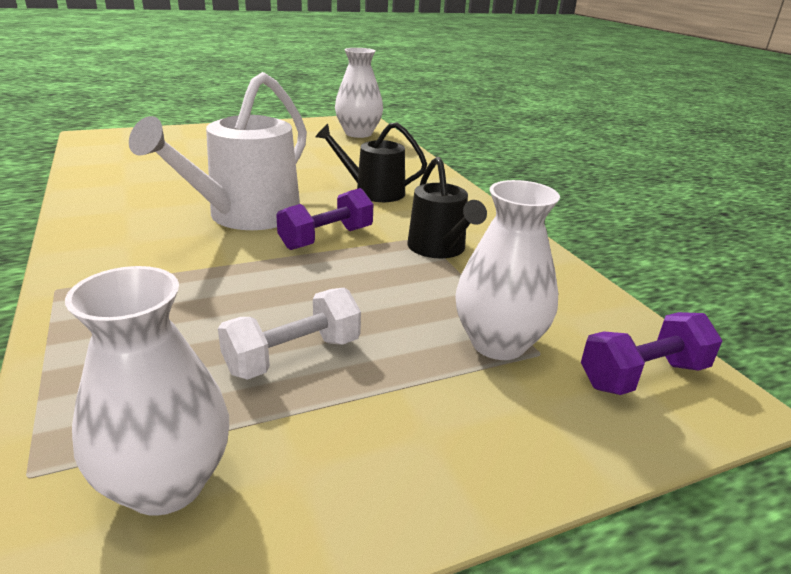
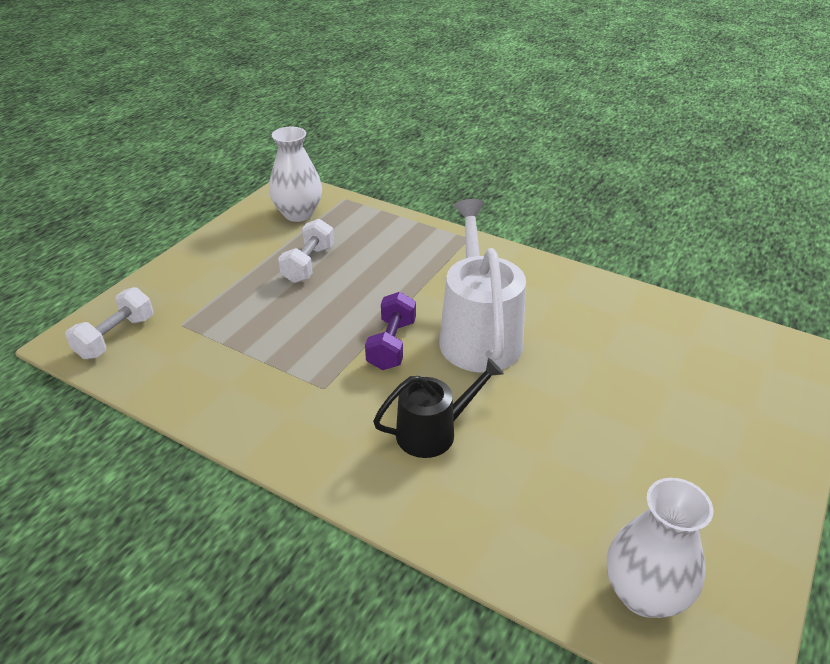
camera: 145 degrees right, 10 degrees up
black watering can [408,157,487,258] -> none
white vase [455,180,560,360] -> none
purple dumbbell [581,312,722,395] -> white dumbbell [65,287,153,359]

